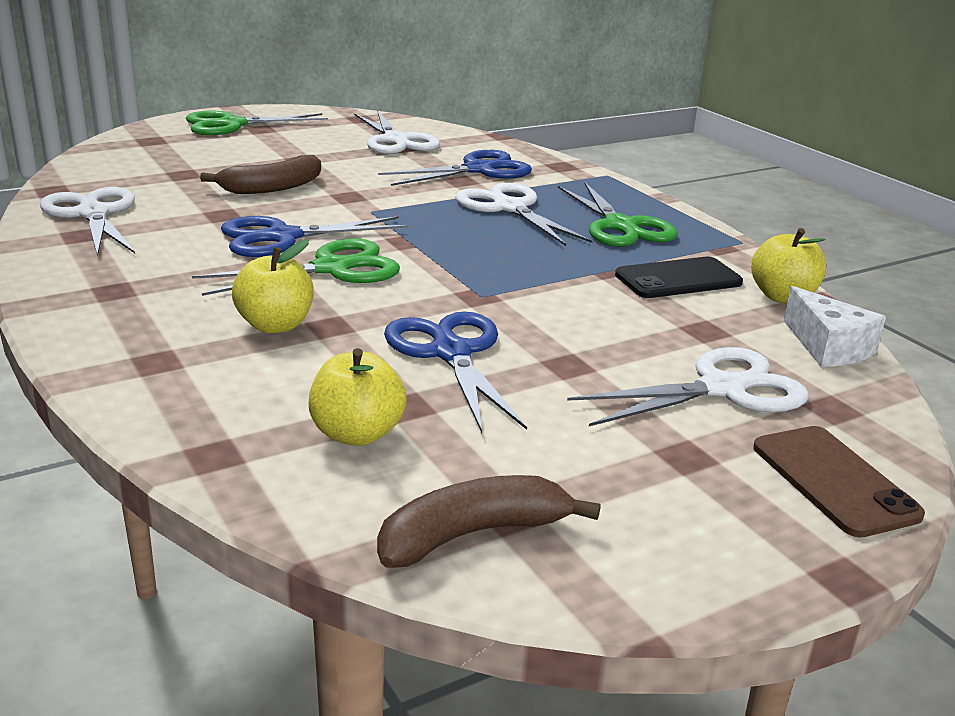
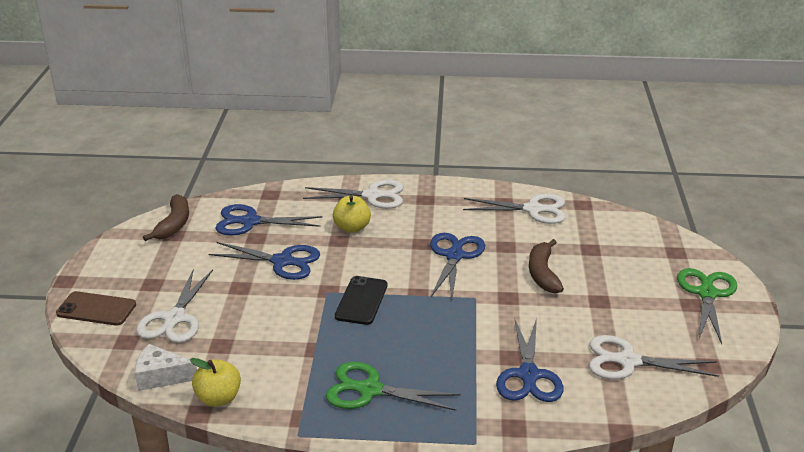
camera: 125 degrees right, 5 degrees up
green scissors [192,239,400,296] -> none
yellow apple [309,348,407,446] -> blue scissors [215,204,322,235]
white scissors [455,183,593,246] -> white scissors moved to [303,180,403,209]
black phone [615,257,743,298] -> black phone moved to [335,276,388,325]

